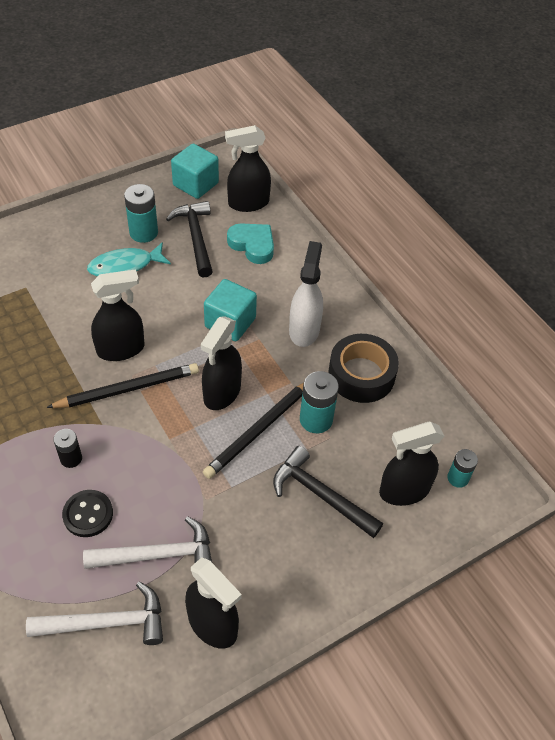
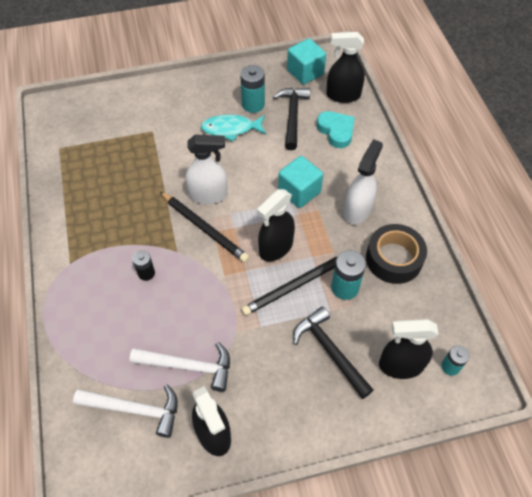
camera: 20 degrees right, 5 degrees up
black pencil [46,363,199,408] -> black pencil turned 45 degrees clockwise [160,192,249,263]
black button [62,490,113,537] -> none
black spray bottle [91,269,145,361] -> white spray bottle [185,134,228,204]

